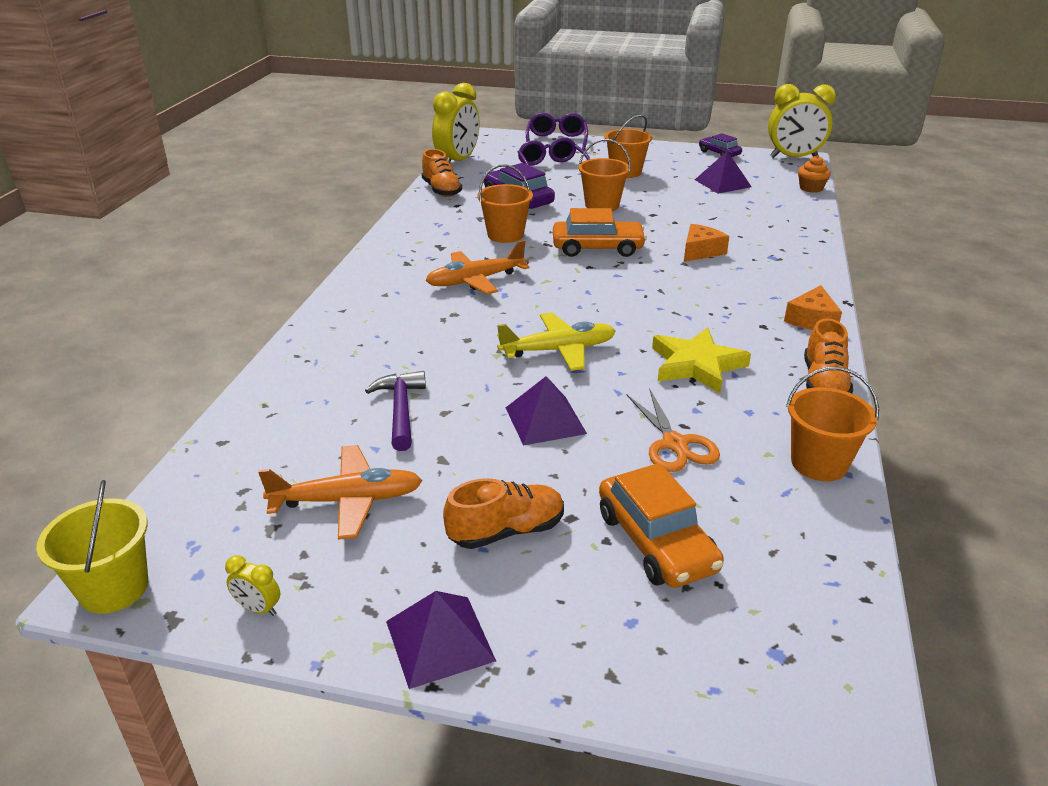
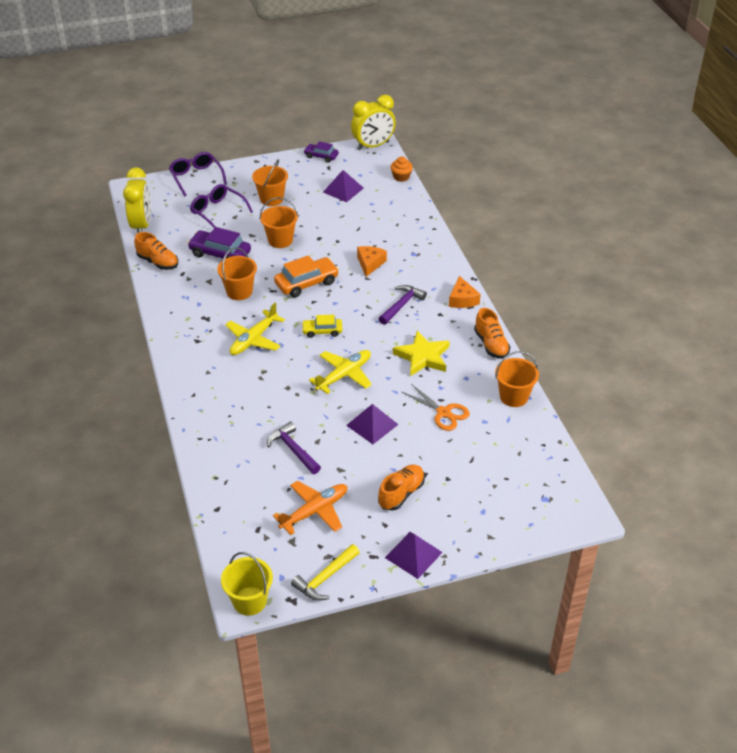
camera: 30 degrees left, 10 degrees up
yellow clock [225,555,280,616] -> yellow hammer [291,544,360,601]
orange plane [426,240,530,294] -> yellow plane [225,303,285,355]
orange car [599,463,724,588] -> none
none -> yellow car [302,315,342,338]
none -> purple hammer [379,285,427,325]

